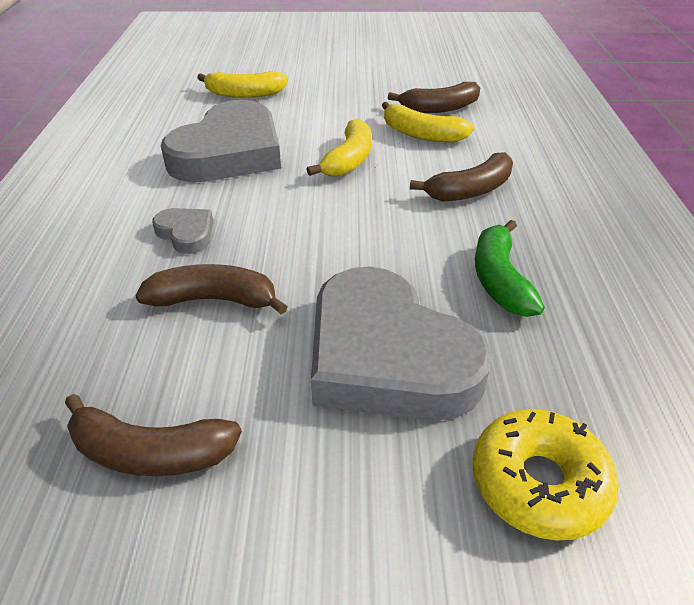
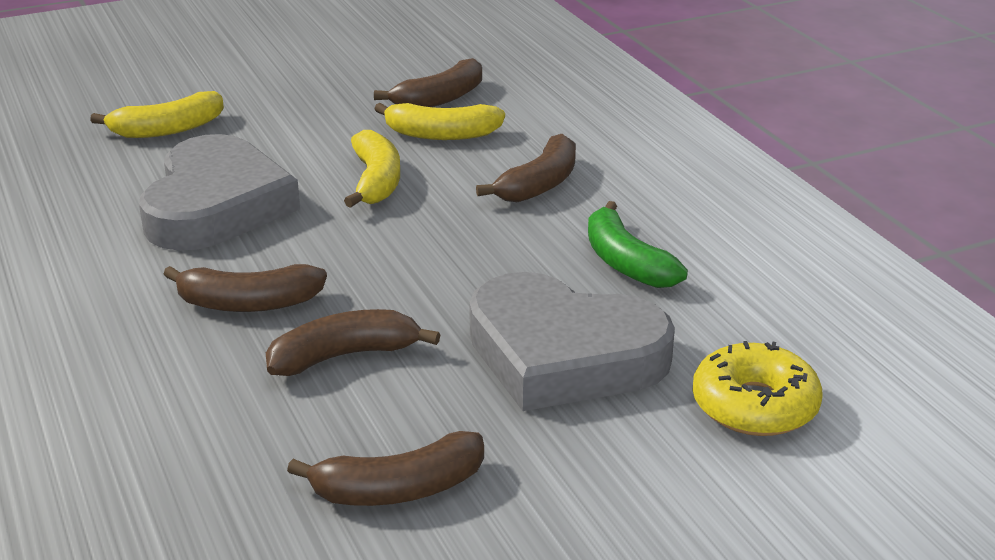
camera: 25 degrees left, 10 degrees down
grey heart [152,208,213,254] -> brown banana [163,264,327,312]

